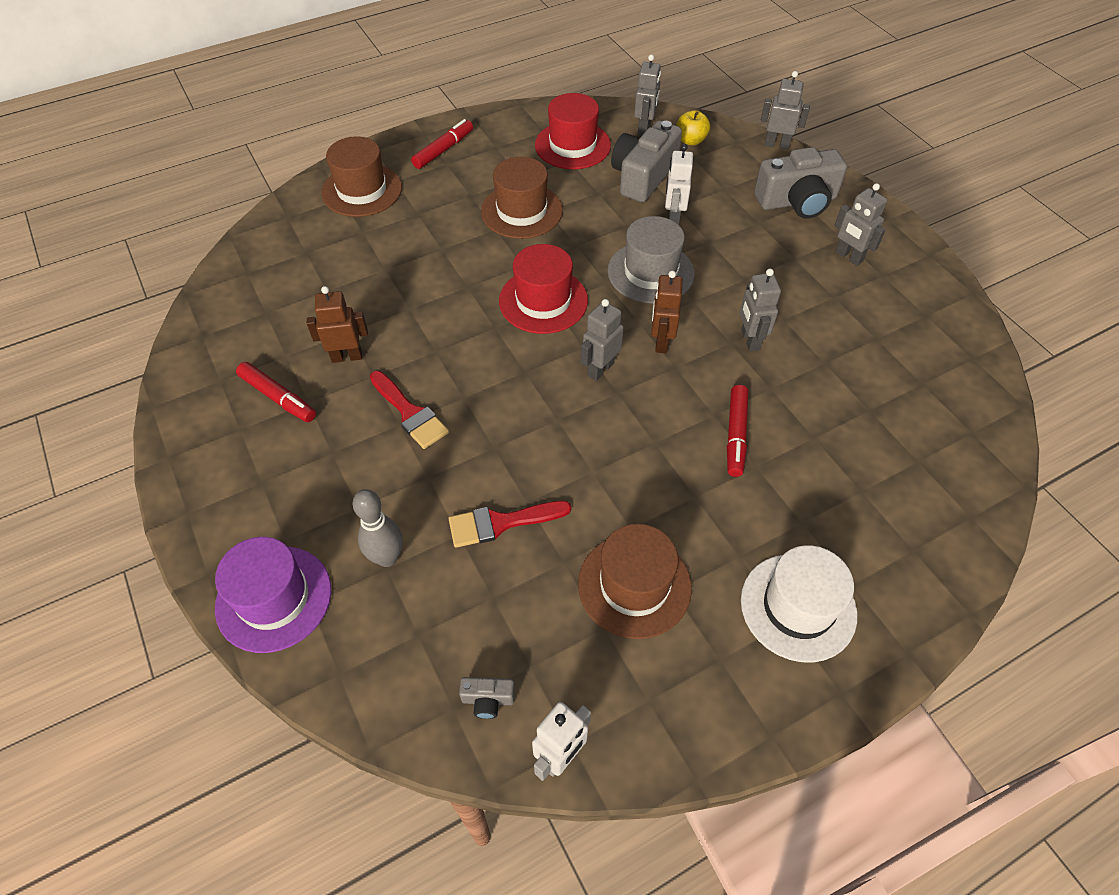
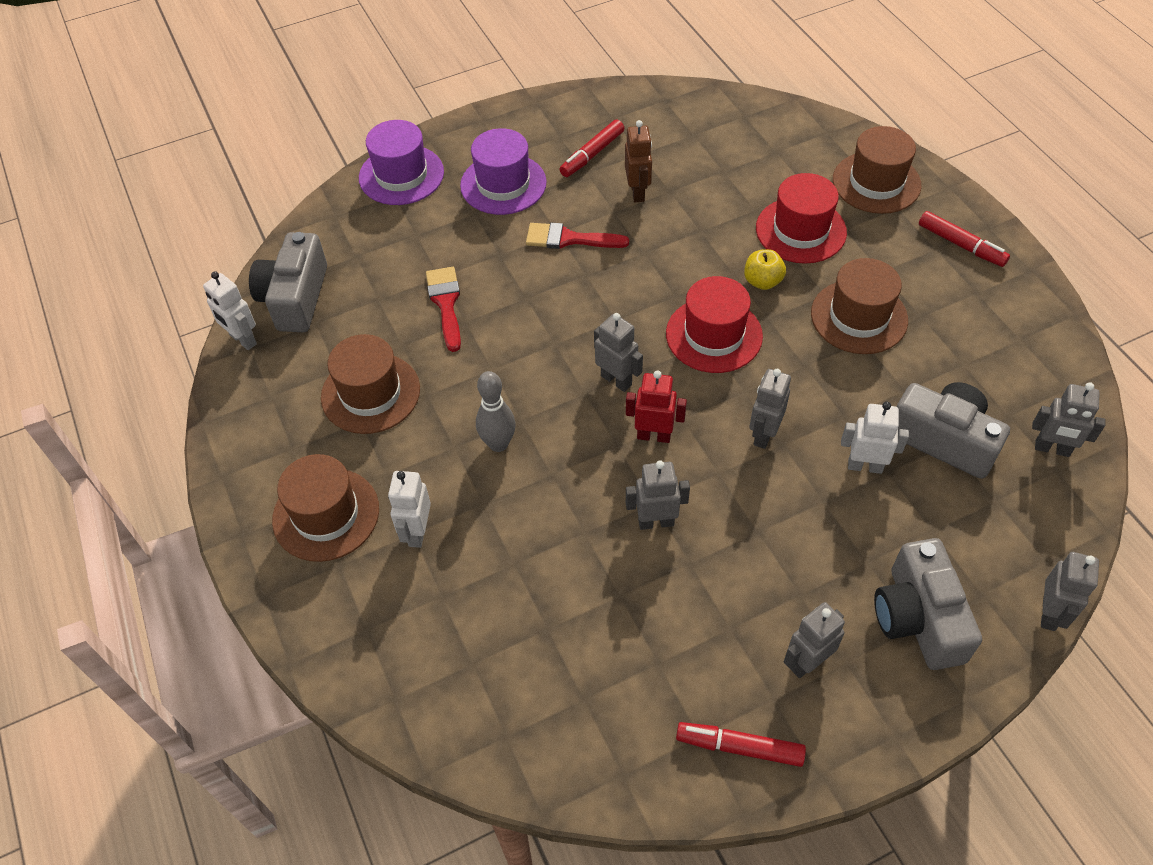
camera: 95 degrees right, 0 degrees up
grey bowling pin [353,489,403,567] -> grey bowling pin moved to [476,371,515,452]
red brush [370,371,449,449] -> red brush turned 45 degrees clockwise [526,223,629,249]
grey camera [459,677,515,719] -> grey camera [249,232,327,332], size x2.32
red hat [535,93,611,169] -> red hat moved to [756,173,847,264]
grey hat [608,216,695,304] -> grey robot [749,369,791,449]
brown robot [651,270,683,353] -> red robot [626,370,687,443]
yellow apple [676,110,710,145] -> yellow apple moved to [744,249,786,290]
red marker [727,385,748,477] -> red marker moved to [676,722,806,767]
white hat [741,545,857,663] -> brown hat [272,454,379,562]
none -> white robot [388,471,431,548]
none -> purple hat [460,128,547,215]

